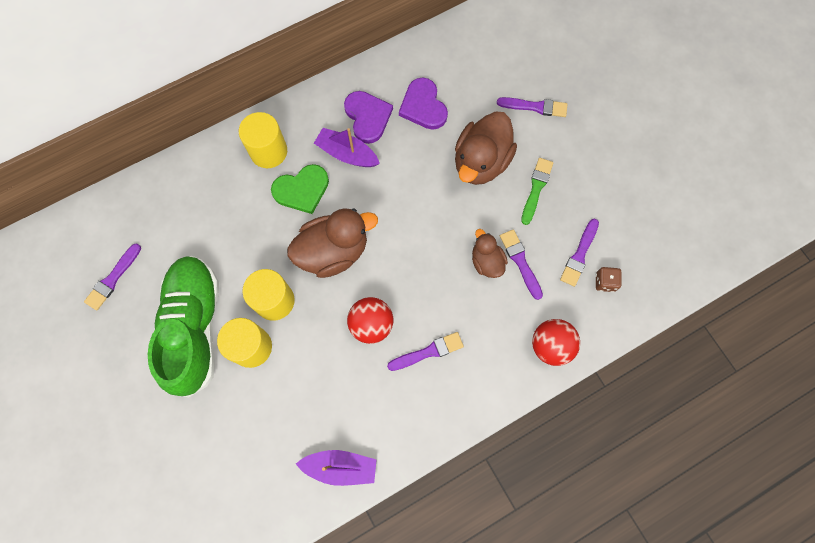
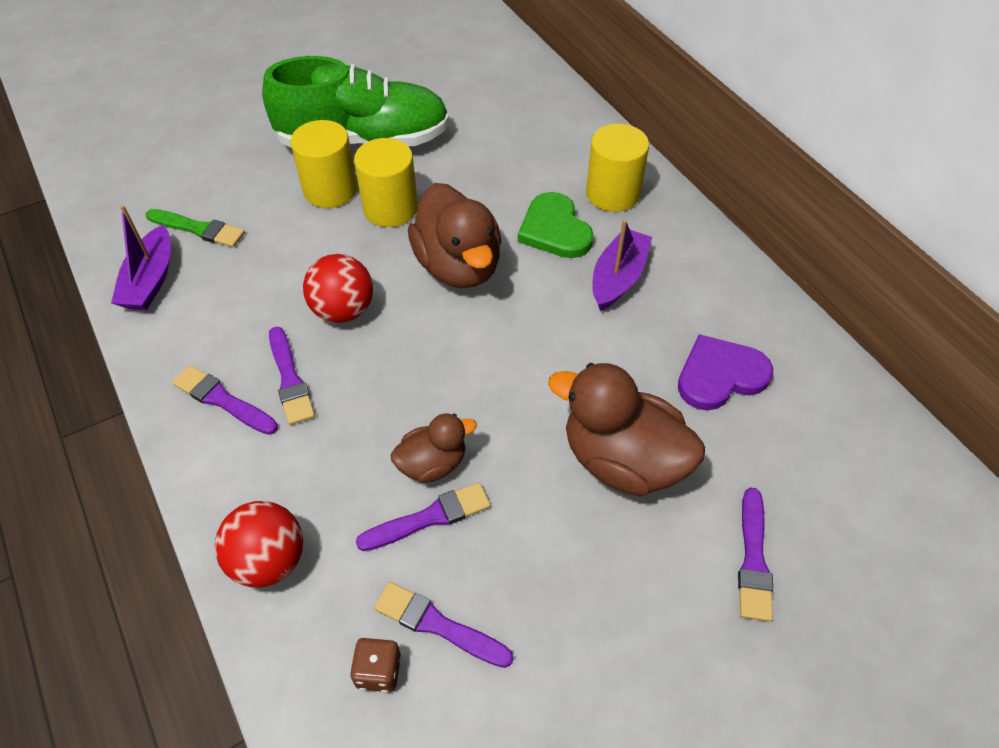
camera: 90 degrees right, 20 degrees down
purple brush [84,243,141,310] -> purple brush moved to [172,365,278,435]
purple heart [344,91,393,144] -> none
green brush [521,158,553,225] -> green brush moved to [146,209,245,247]

